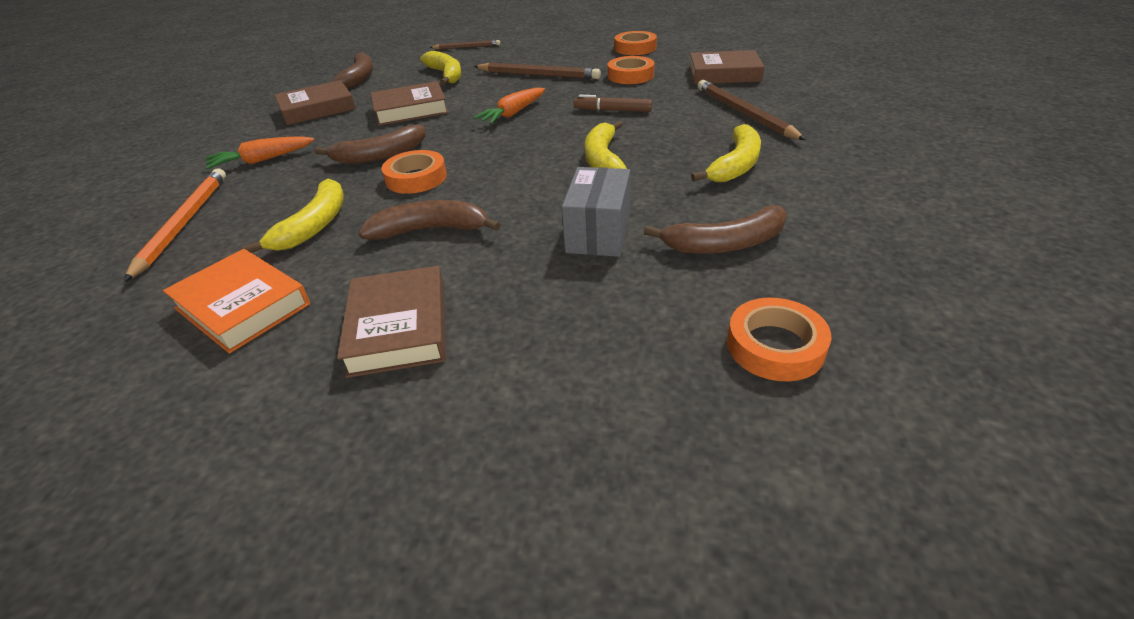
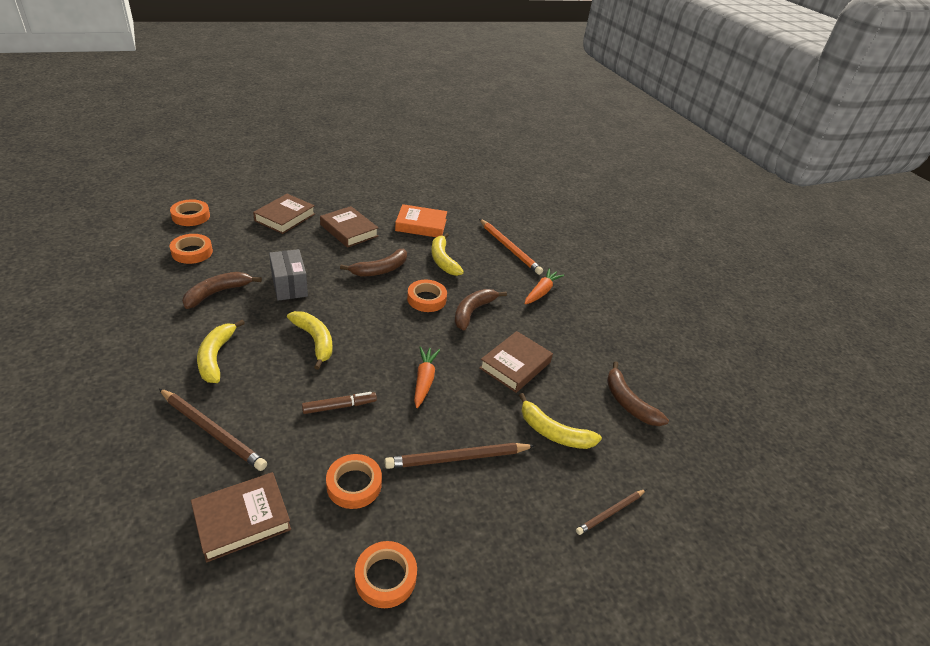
camera: 140 degrees right, 0 degrees up
brown book [274,80,356,125] -> brown book moved to [253,194,315,234]
none -> orange tape [170,199,210,226]

